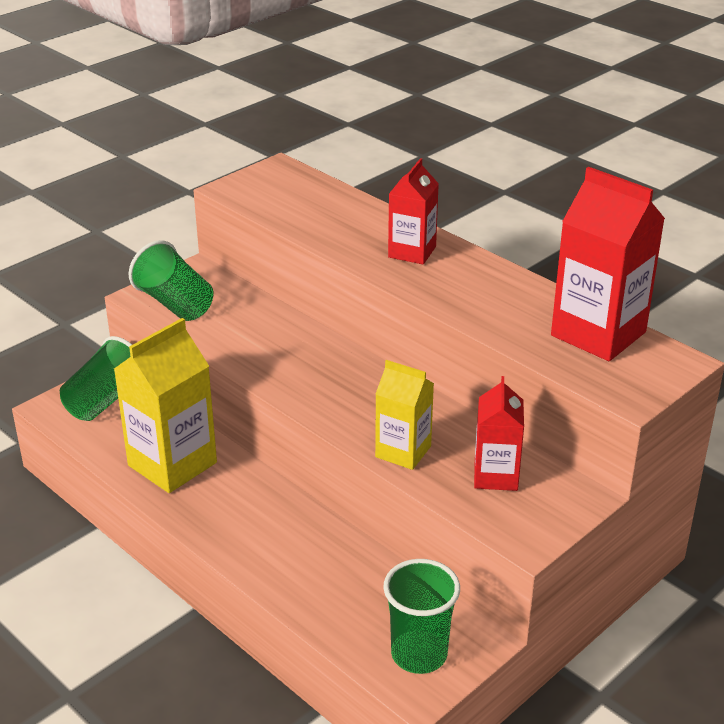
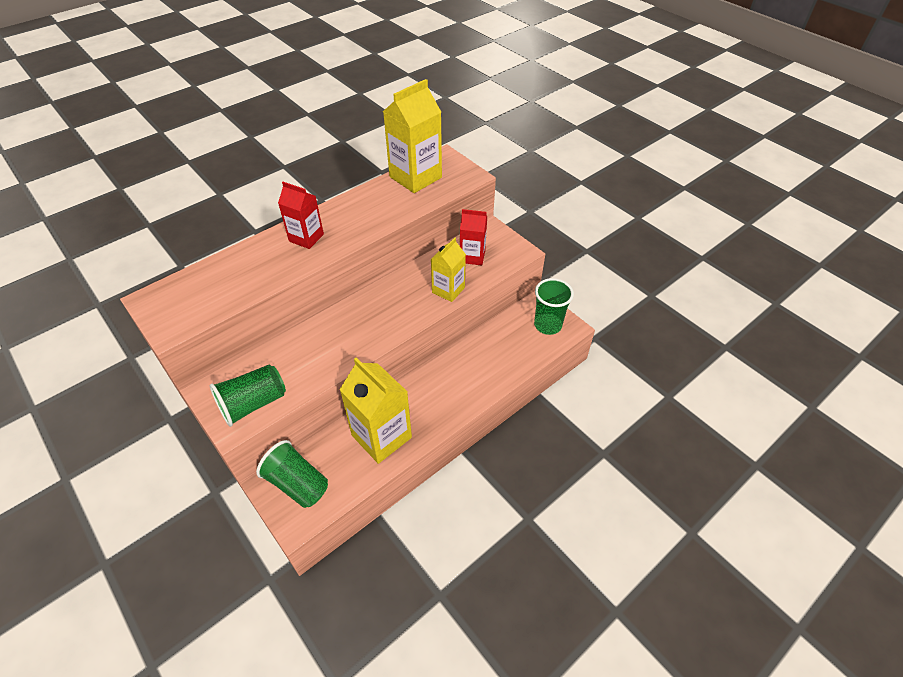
camera: 85 degrees left, 15 degrees up
red carton [551,167,665,361] -> yellow carton [383,79,442,193]

